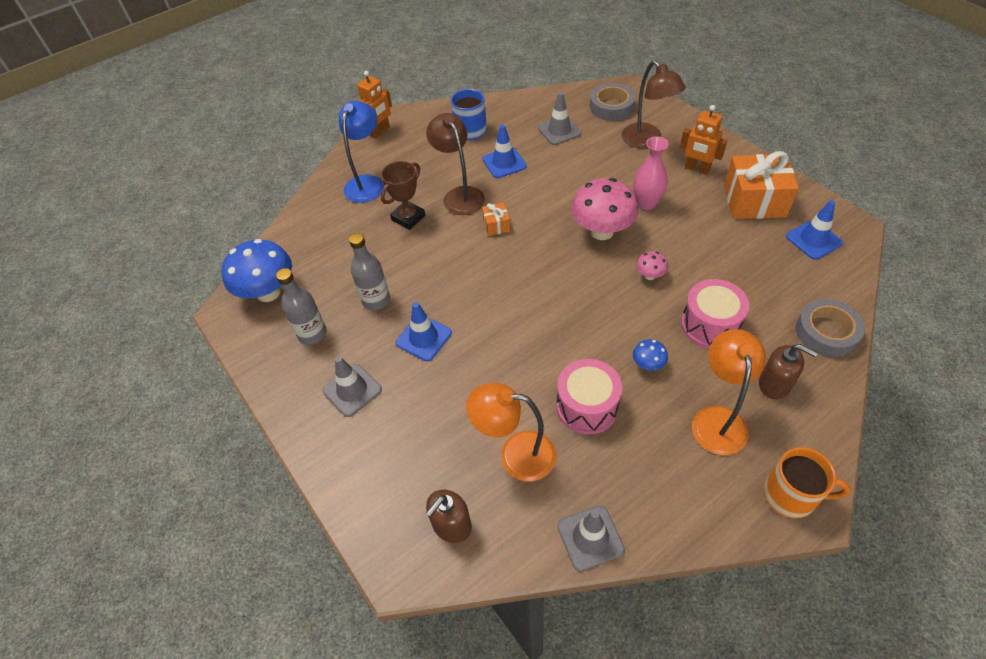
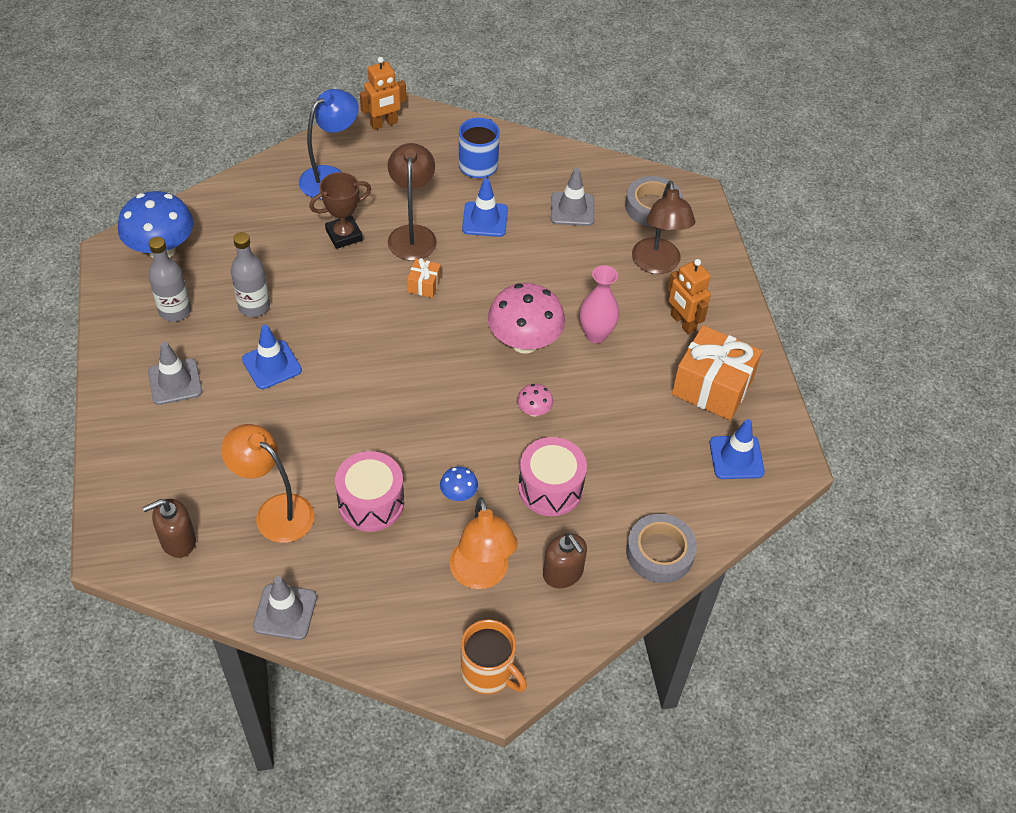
camera: 20 degrees right, 0 degrees up
orange lamp [692,329,766,455] -> orange lamp turned 135 degrees clockwise [450,497,518,589]

